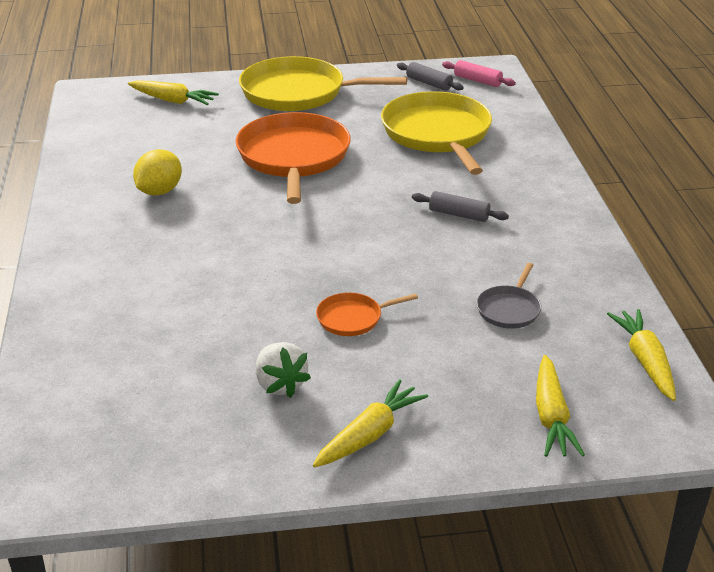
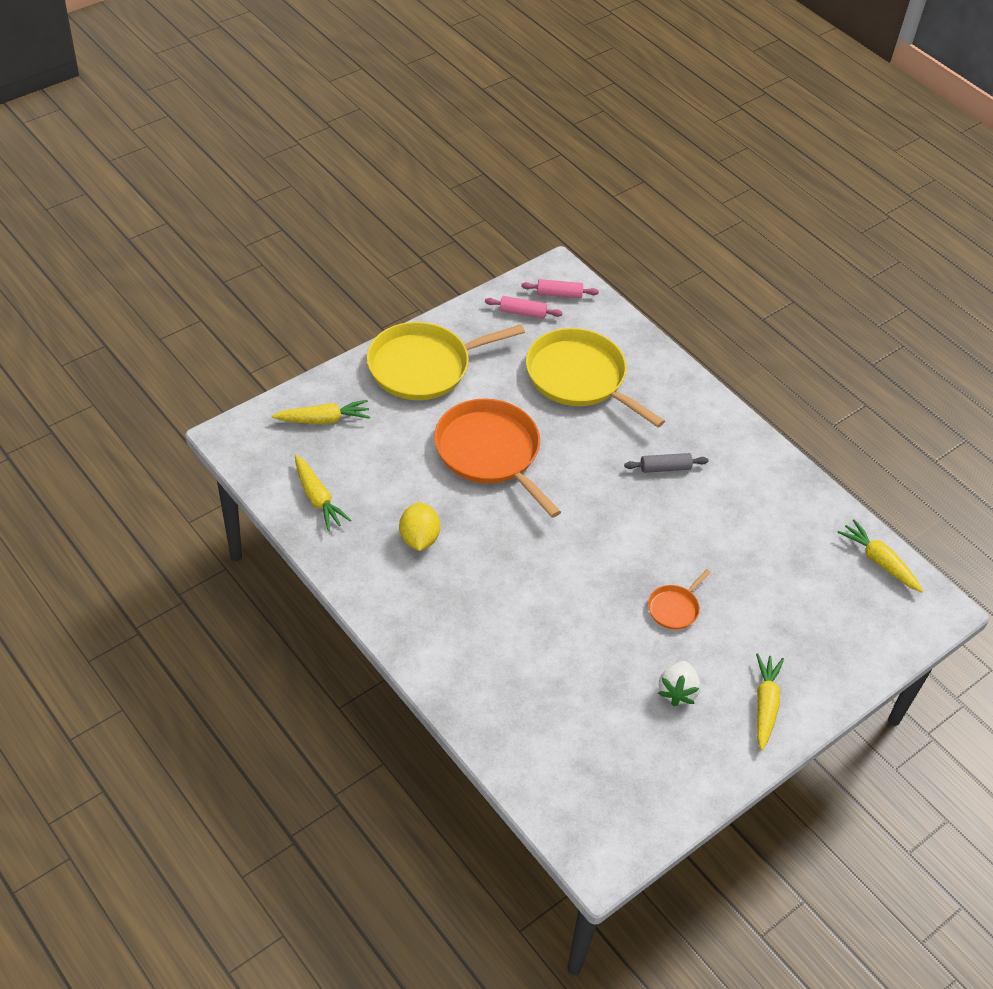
camera: 35 degrees left, 15 degrees up
white strawberry [256,342,311,398] -> white strawberry turned 75 degrees clockwise [658,661,701,706]
grey rolling pin [397,62,464,91] -> pink rolling pin [485,296,563,319]
grey pan [477,263,541,329] -> none
yellow carrot [536,355,585,457] -> yellow carrot moved to [295,455,352,531]

